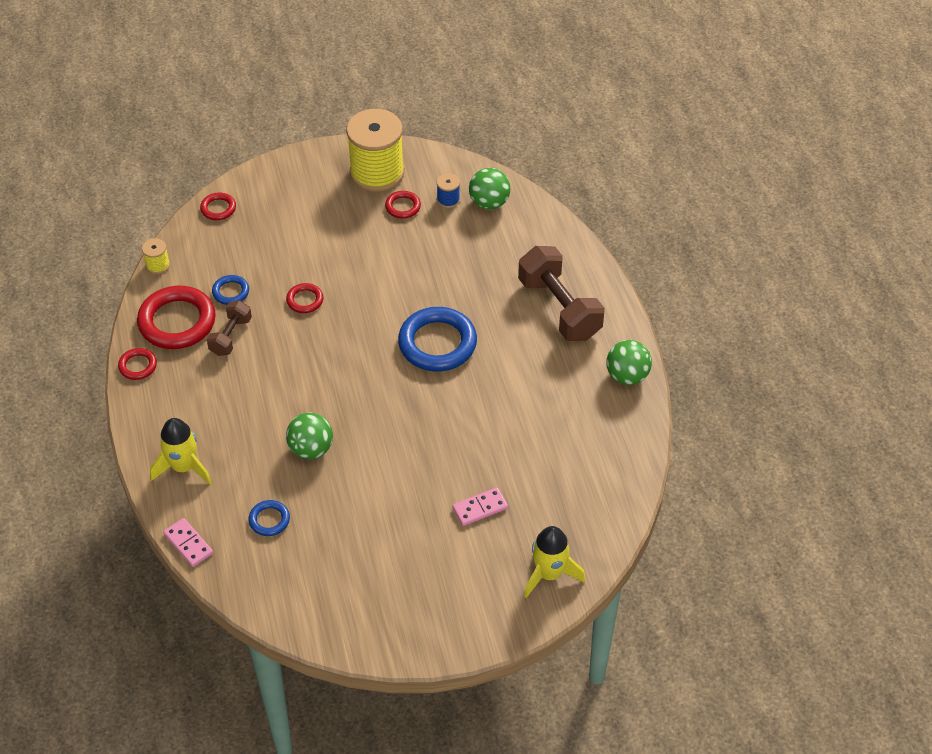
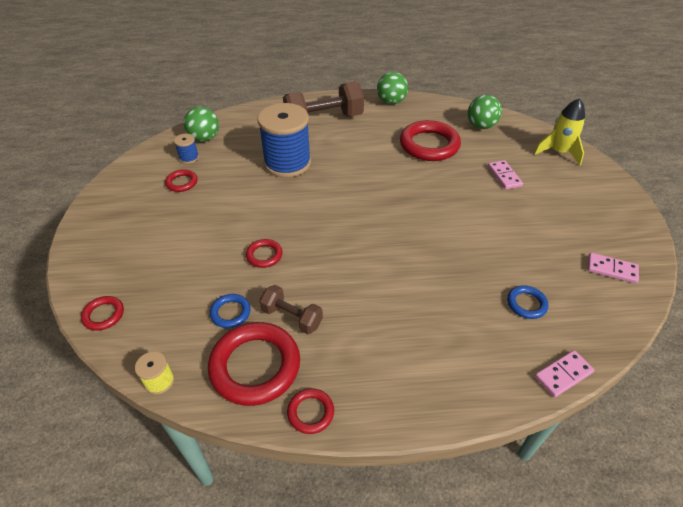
camera: 80 degrees left, 5 degrees down
yellow rocket [150,418,212,484] -> none
green ball [286,412,333,459] -> green ball moved to [468,95,502,129]
yellow spool [346,109,404,192] -> none
blue ring [398,307,477,371] -> none
none -> blue spool [257,103,311,178]
none -> red ring [400,120,461,161]
none -> pink domino [588,253,639,283]

